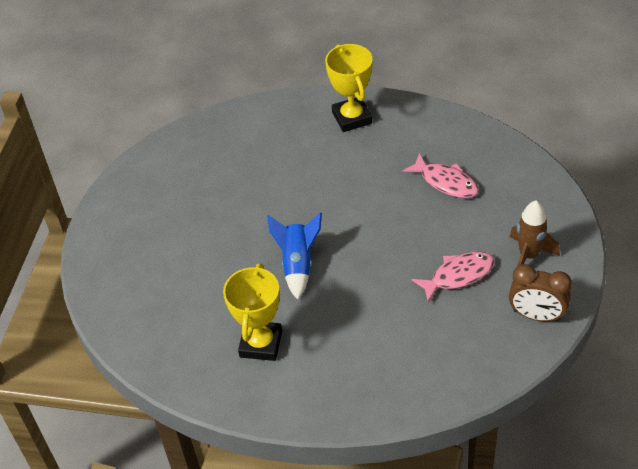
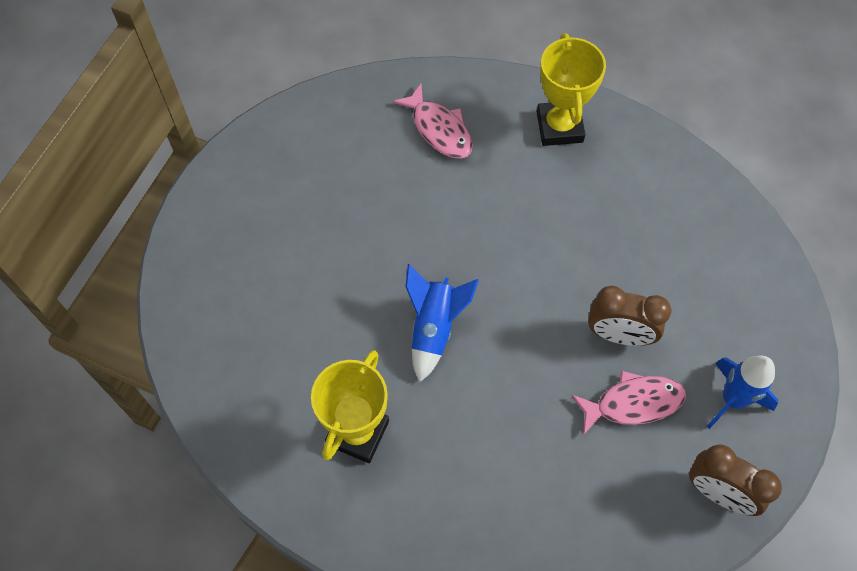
camera: 10 degrees right, 15 degrees up
pink fish [402,153,479,198] -> pink fish moved to [392,84,473,159]
brown rocket [510,200,560,266] -> blue rocket [707,356,778,429]
none -> brown clock [588,286,671,346]

